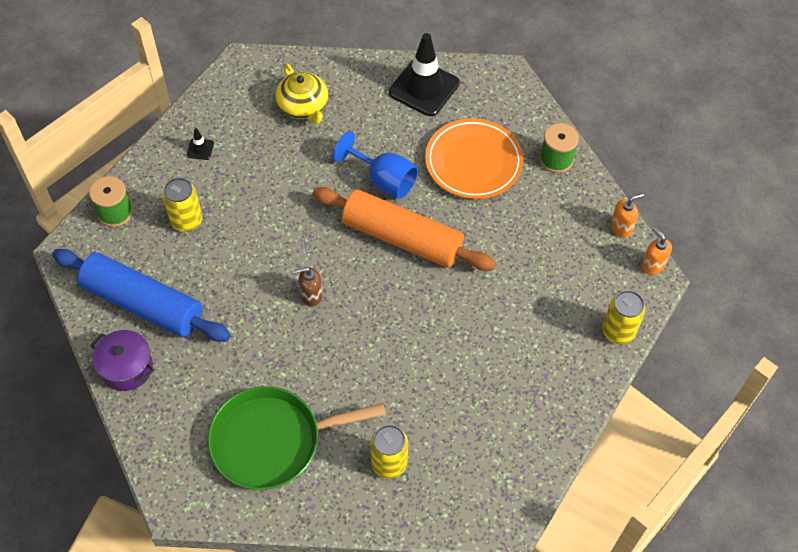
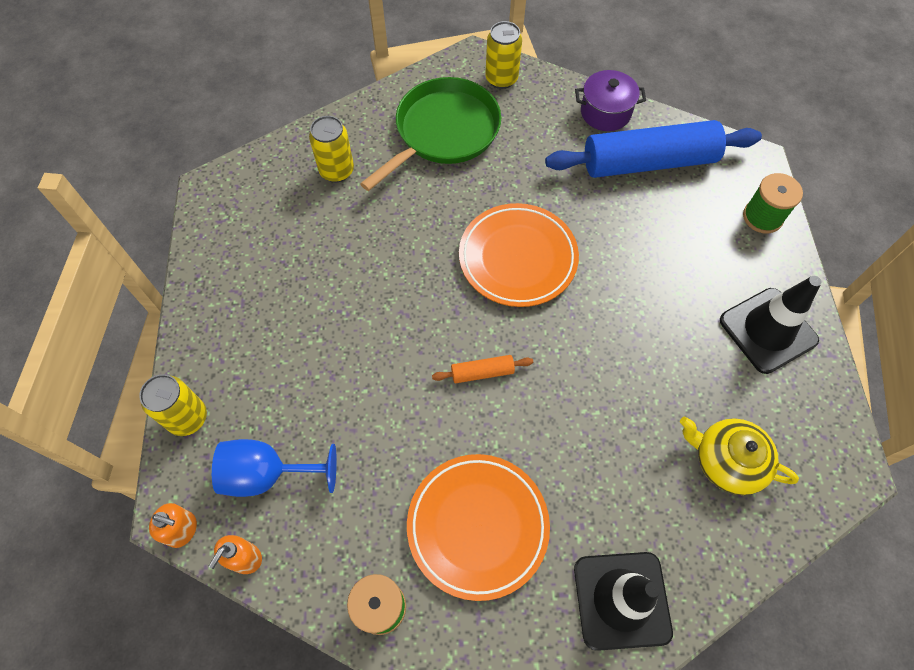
camera: 145 degrees right, 5 degrees up
yellow can [163,178,202,232] -> yellow can moved to [485,21,522,89]
black traffic cone [187,128,214,160] -> black traffic cone [720,276,821,374], size x2.43
brown soap dispenser [294,267,322,307] -> orange plate [459,203,579,307]
orange rolling pin [312,187,496,271] -> orange rolling pin [432,355,533,383], size x0.41
blue goblet [333,131,418,199] -> blue goblet moved to [212,439,337,497]

